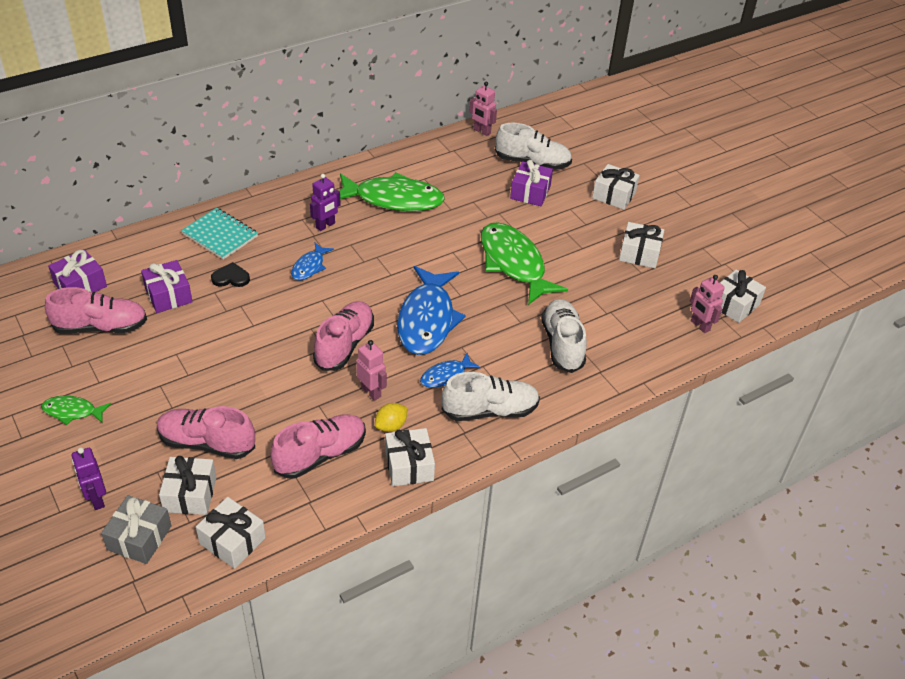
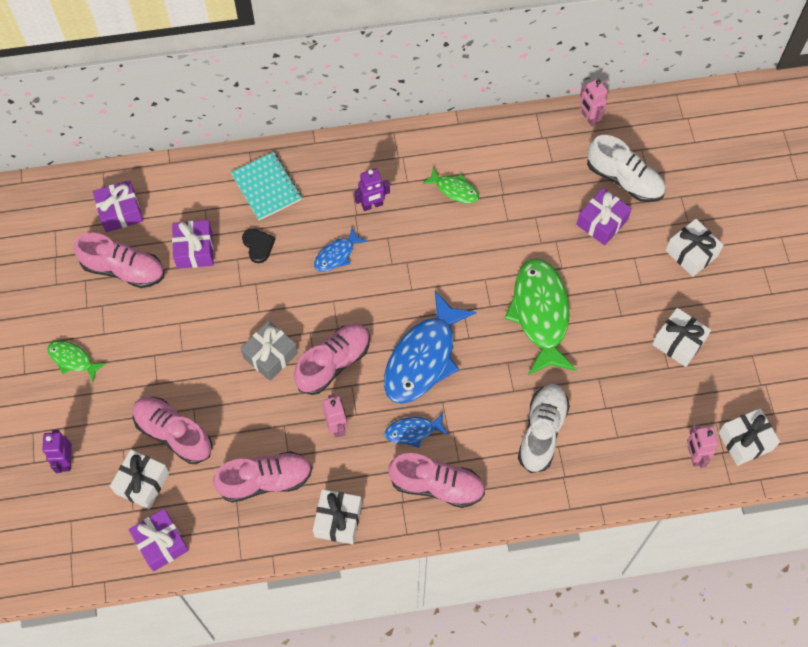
camera: 25 degrees right, 20 degrees up
grey gift [101,495,172,564] -> grey gift moved to [240,321,298,381]
white gift [196,497,266,569] -> purple gift [129,509,189,572]
black heart [211,262,250,287] -> black heart turned 45 degrees clockwise [242,228,276,263]
green fish [339,172,445,211] -> green fish [422,167,479,203], size x0.49
yellow lemon [375,403,408,432] -> none
white shoe [442,372,540,421] -> pink shoe [389,453,485,508]

